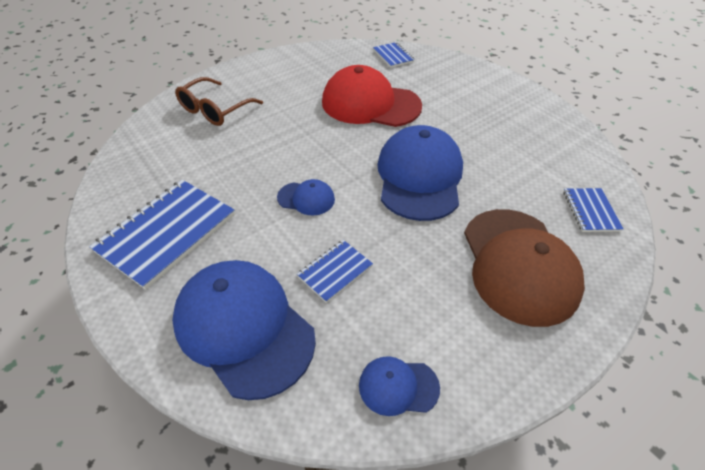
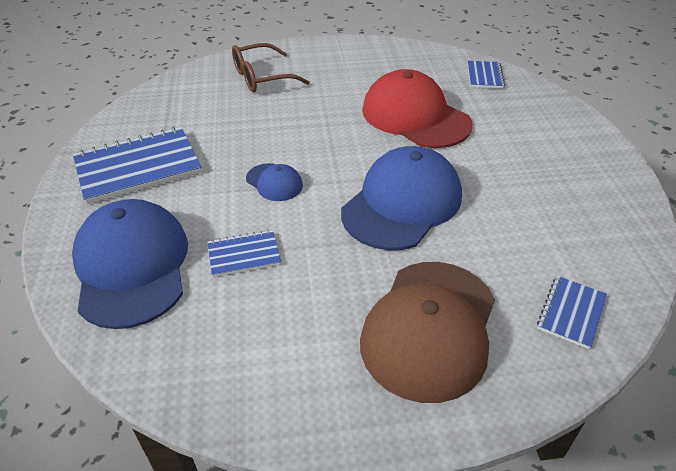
camera: 30 degrees right, 5 degrees down
blue cap [359,356,440,416] -> none

